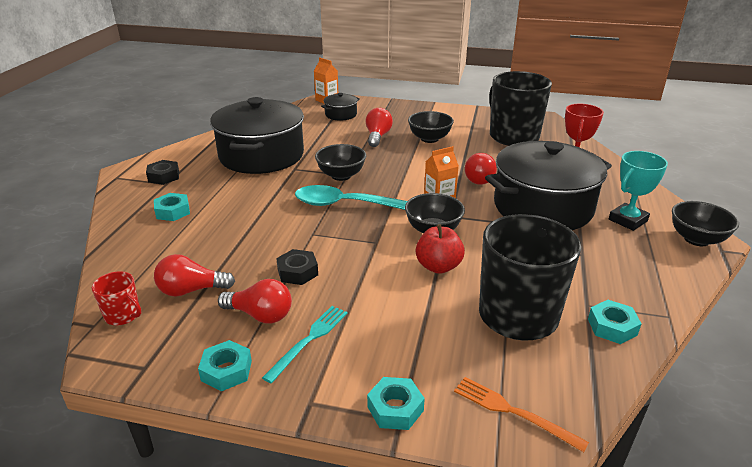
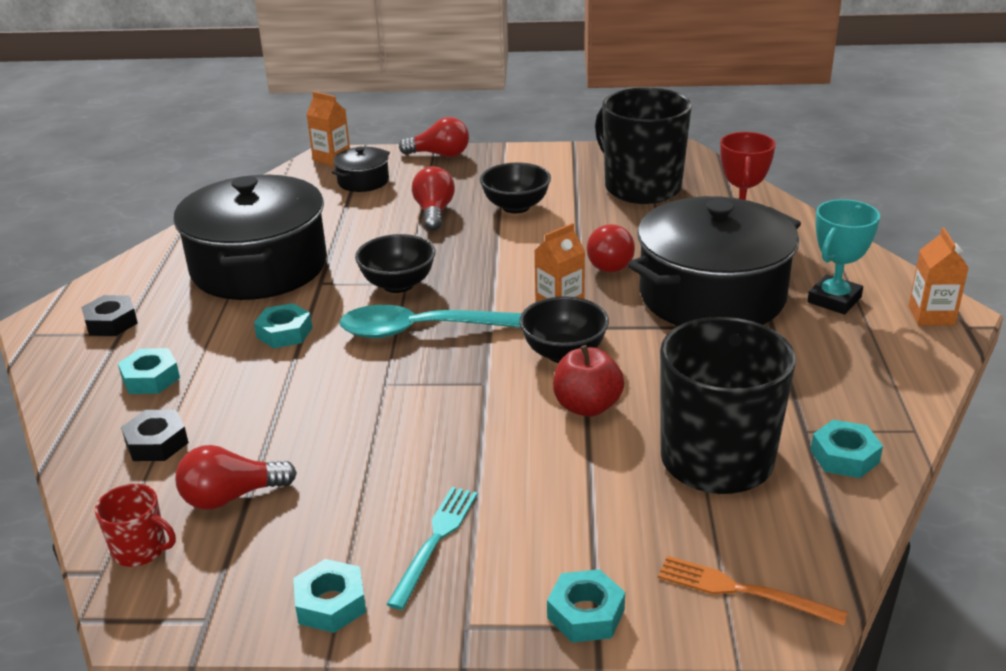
camera: 10 degrees left, 0 degrees up
red light bulb [218,279,292,324] -> red light bulb moved to [399,117,469,157]
black nut [276,249,318,285] -> black nut moved to [121,410,189,461]
black bowl [672,201,739,246] -> orange carton [909,228,968,326]
none -> turquoise nut [254,303,312,348]

